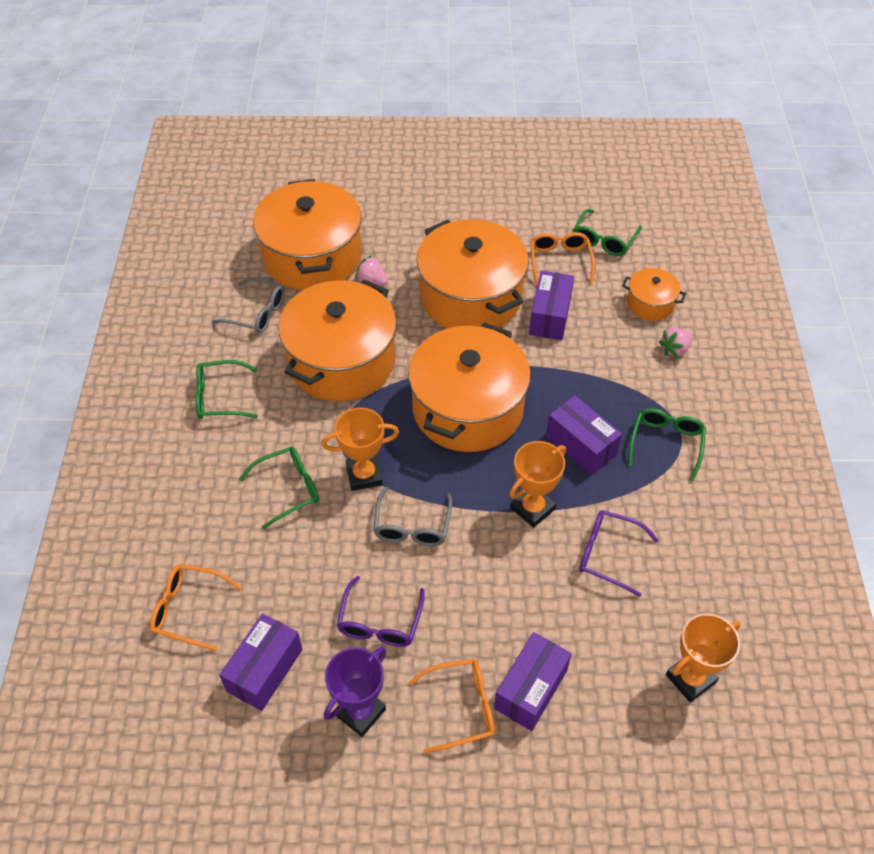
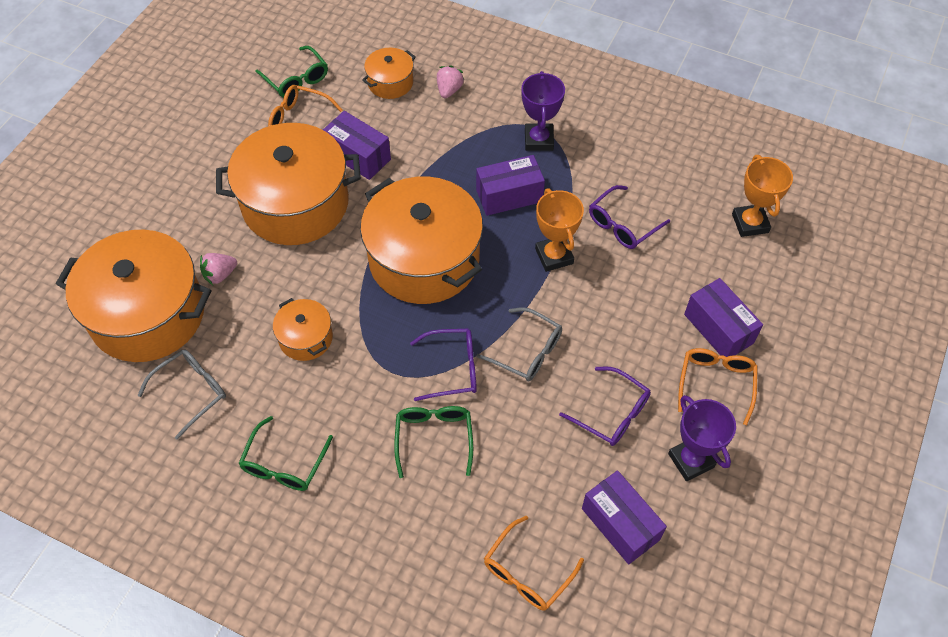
camera: 65 degrees left, 5 degrees up
orange pot [278,279,397,401] -> orange pot [273,298,333,361], size x0.46
orange trophy [322,408,399,491] -> purple glasses [410,329,477,401]
green glasses [628,408,706,481] -> purple trophy [521,71,565,151]
pink strawberry [659,328,692,358] -> pink strawberry turned 150 degrees counterclockwise [437,65,464,98]

